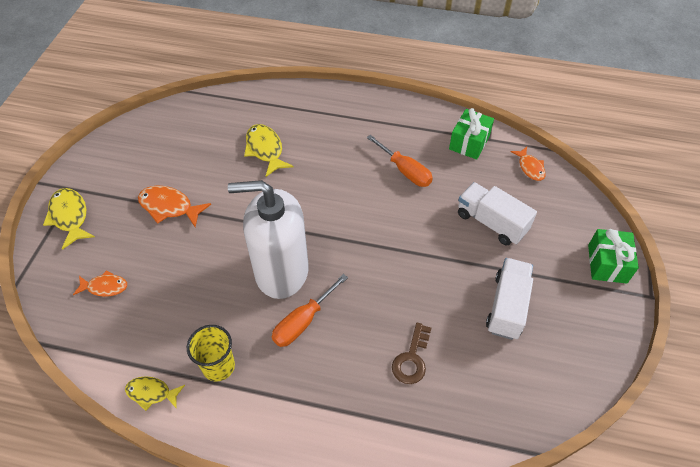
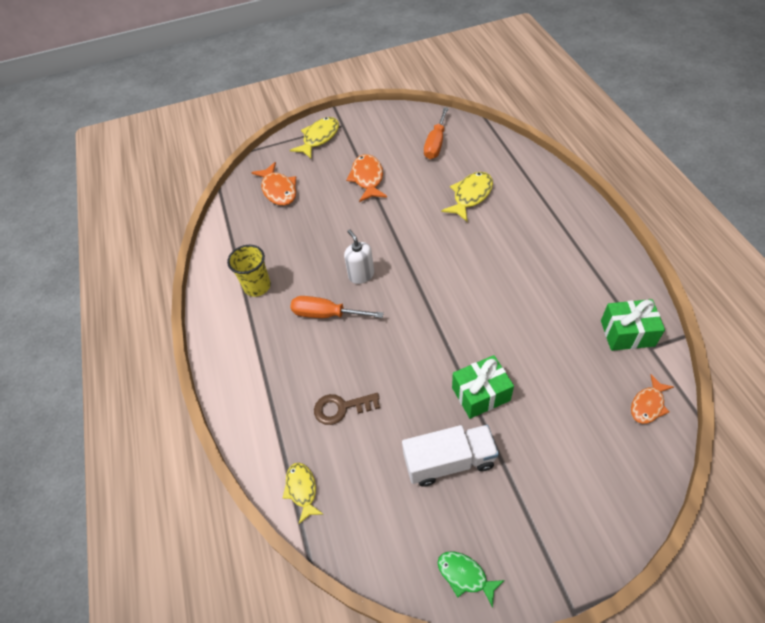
camera: 65 degrees right, 0 degrees up
orange fish [73,270,127,297] -> orange fish [251,162,296,206], size x1.54
yellow fish [125,376,185,411] -> yellow fish moved to [283,463,323,524]
white soap dispenser [228,180,309,299] -> white soap dispenser [344,229,374,284], size x0.44
orange screwdriver [367,135,433,187] -> orange screwdriver moved to [424,107,449,159]
white truck [458,182,537,245] -> none
green gift [588,229,639,283] -> green gift moved to [452,355,514,419]
none -> green fish [438,551,505,608]

